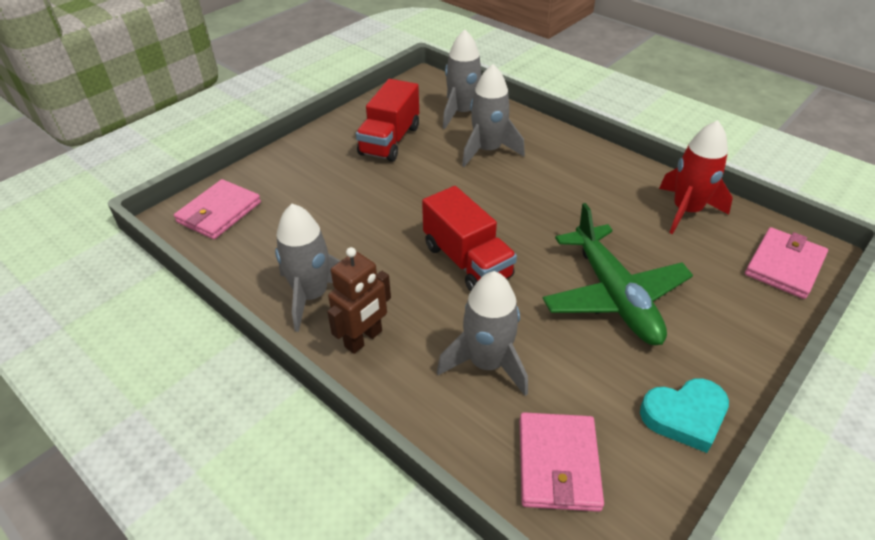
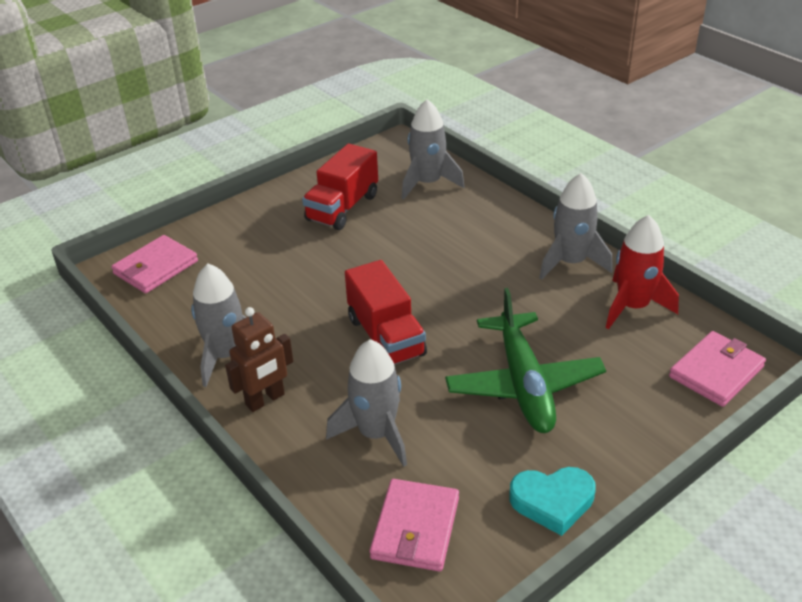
camera: 10 degrees right, 5 degrees down
grey rocket [462,64,525,167] -> grey rocket moved to [539,173,613,280]

